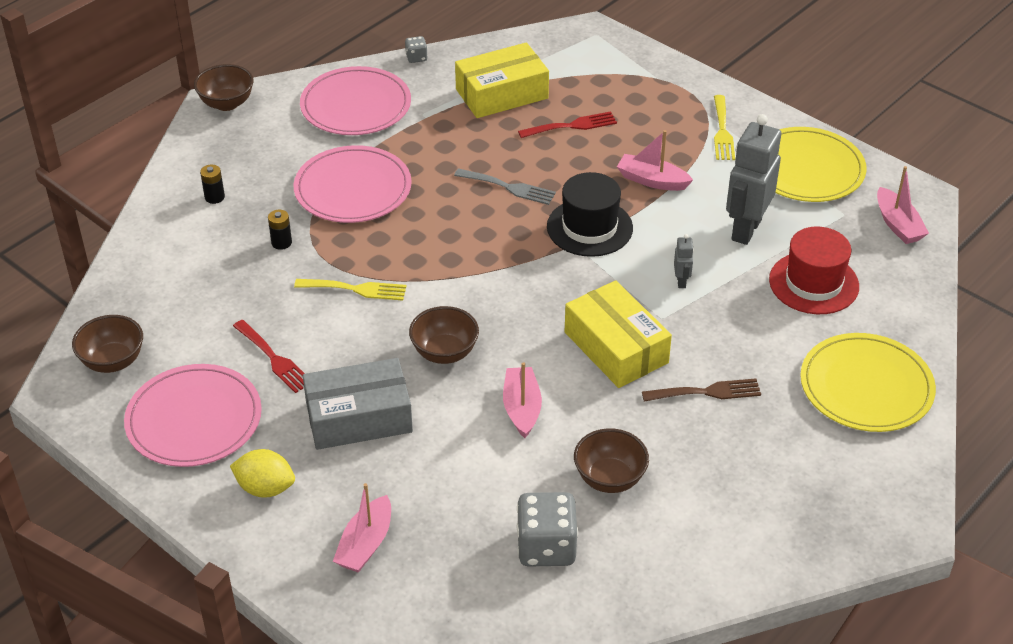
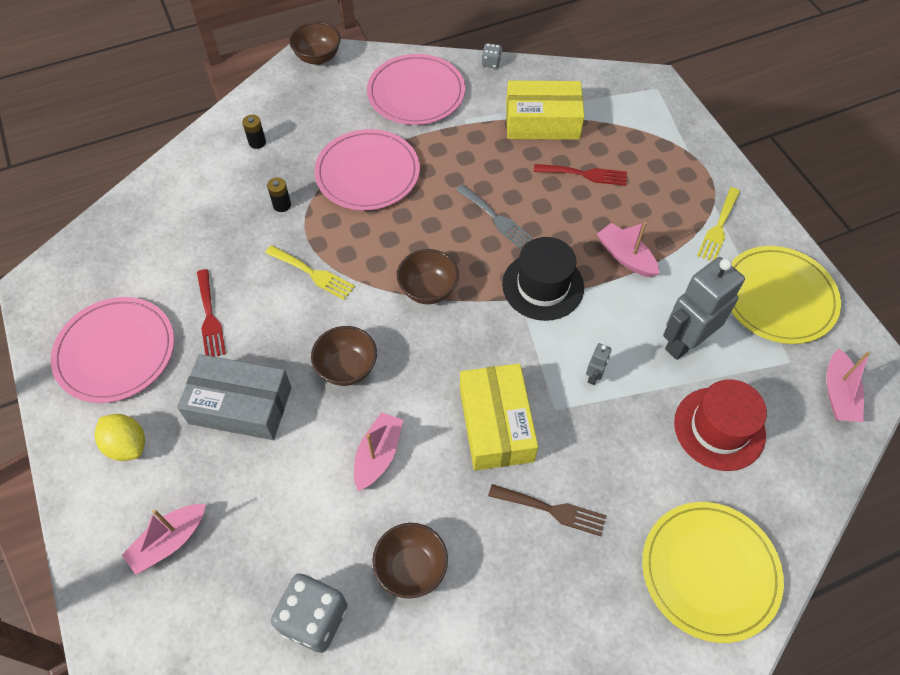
camera: 25 degrees right, 15 degrees up
brown bowl [72,315,143,373] -> brown bowl moved to [397,249,459,304]

